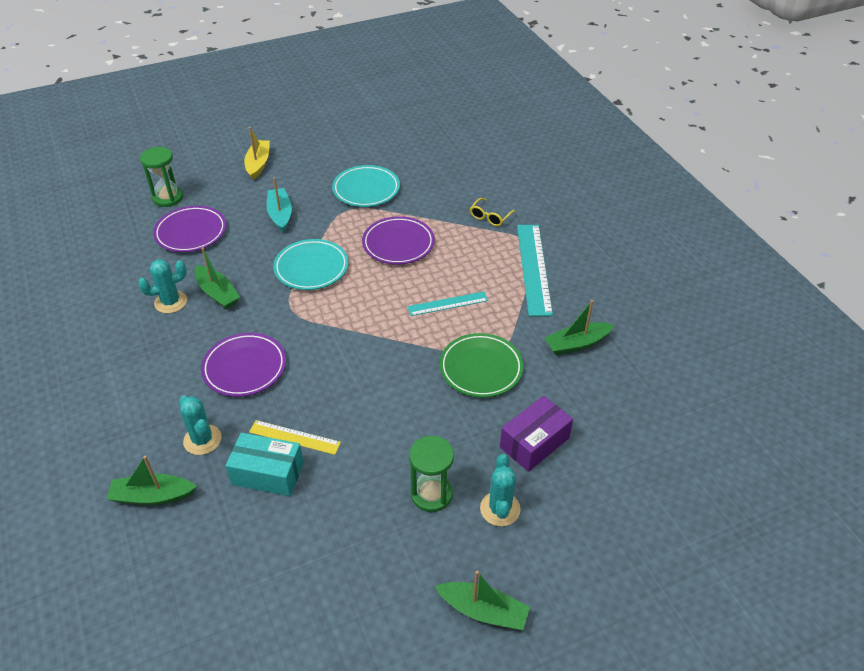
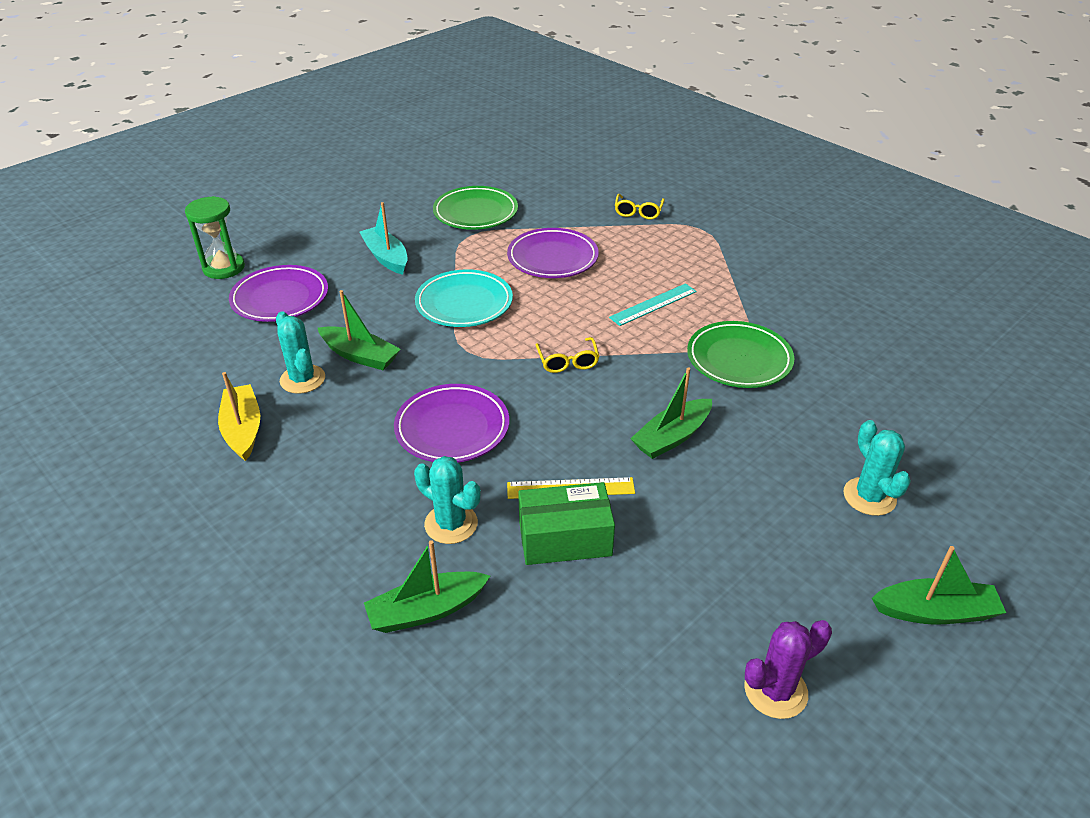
camera: 20 degrees left, 5 degrees down
turquoise cactus [138,259,187,314] -> turquoise cactus turned 75 degrees counterclockwise [276,311,325,394]
turquoise box [225,432,304,496] -> green box [518,482,615,565]
yellow boat [244,127,270,180] -> yellow boat moved to [218,372,260,461]
turquoise plate [332,165,400,207] -> green plate [433,186,518,230]
green hourglass [409,436,454,512] -> none
purple box [500,396,573,472] -> none
turquoise ruler [517,225,553,316] -> none
green boat [544,300,614,355] -> green boat moved to [630,367,712,459]
none -> yellow glasses [536,337,600,373]
none -> purple cactus [744,620,832,719]

